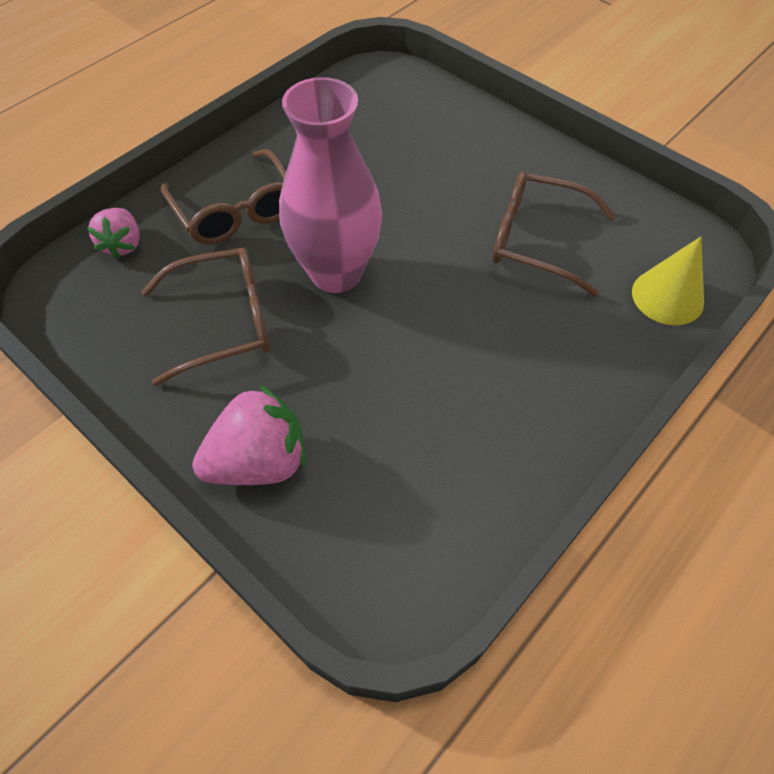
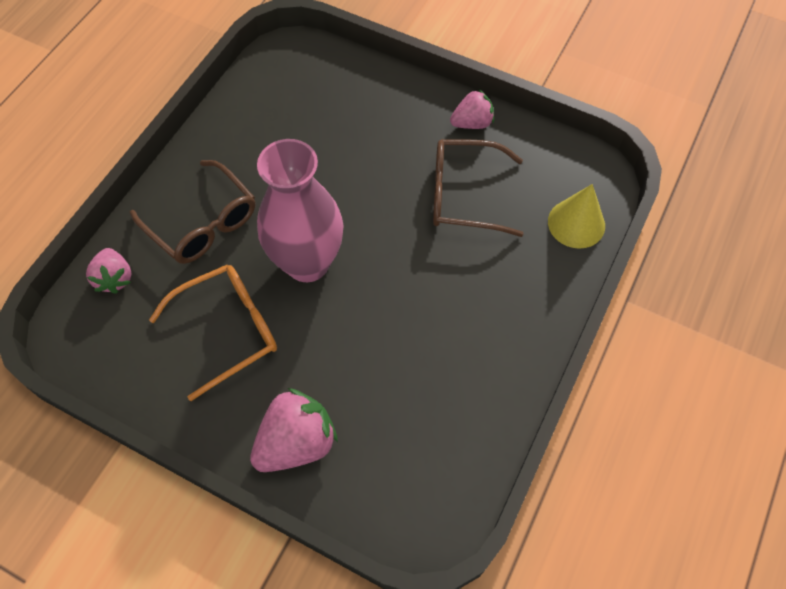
camera: 15 degrees left, 5 degrees up
brown glasses [141,247,270,386] -> orange glasses [149,265,277,401]
none -> pink strawberry [450,90,494,129]

